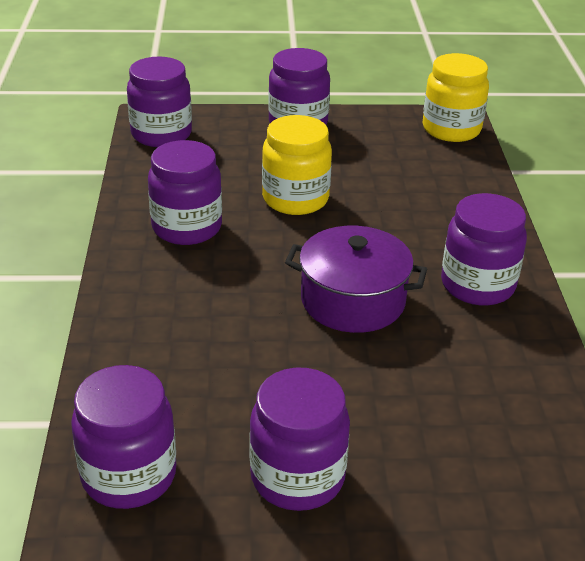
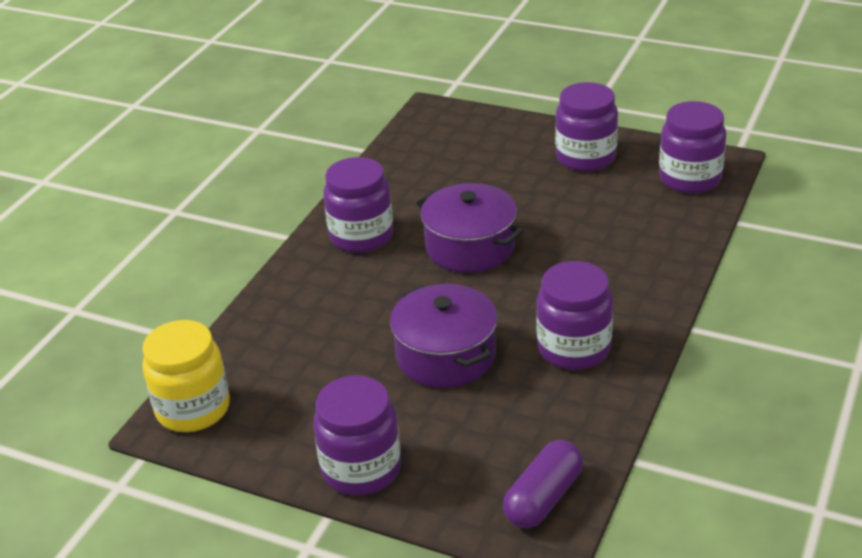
camera: 150 degrees left, 0 degrees up
purple jar [127,57,192,147] -> purple capsule [503,440,583,528]
yellow jar [262,115,332,215] -> purple pot [390,284,498,388]

